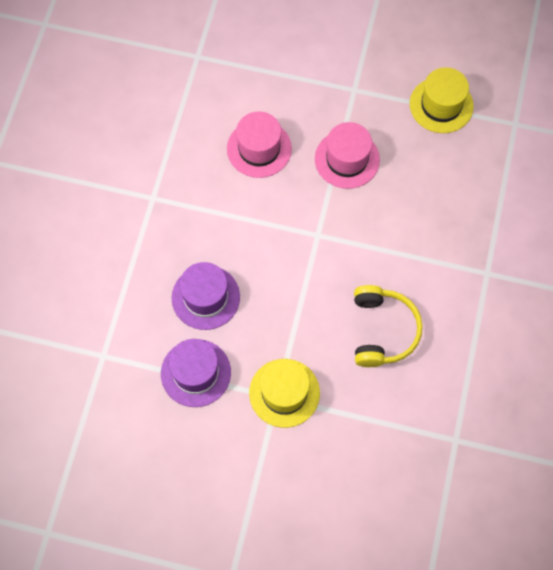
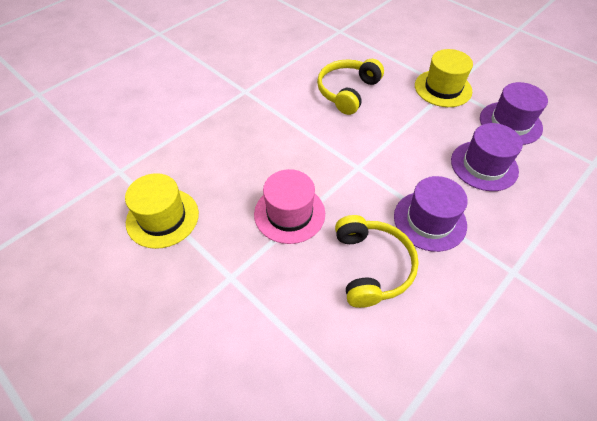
camera: 150 degrees left, 15 degrees down
pink hat [227,111,292,178] -> yellow headphones [335,215,419,308]
none -> purple hat [394,176,468,252]

